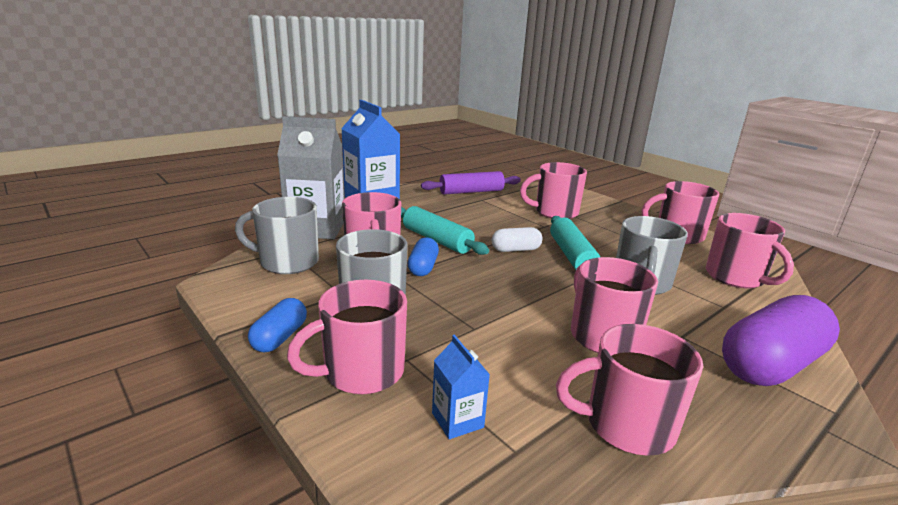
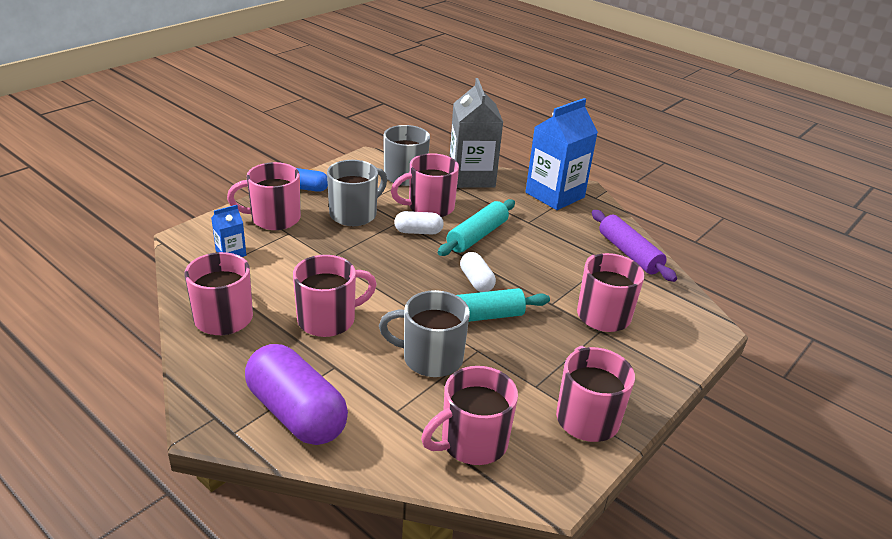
camera: 80 degrees right, 10 degrees up
pink mug [287,280,407,394] -> pink mug turned 60 degrees counterclockwise [227,162,301,230]
blue capsule [408,237,439,276] -> white capsule [394,211,444,234]

